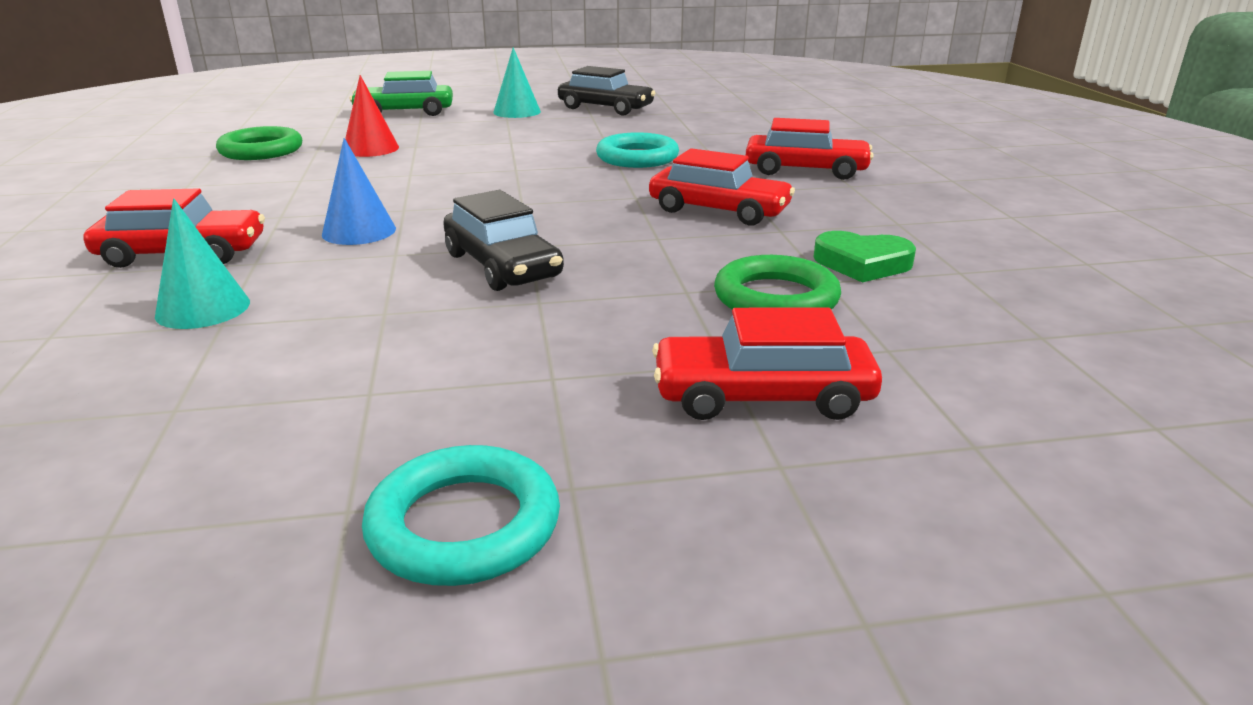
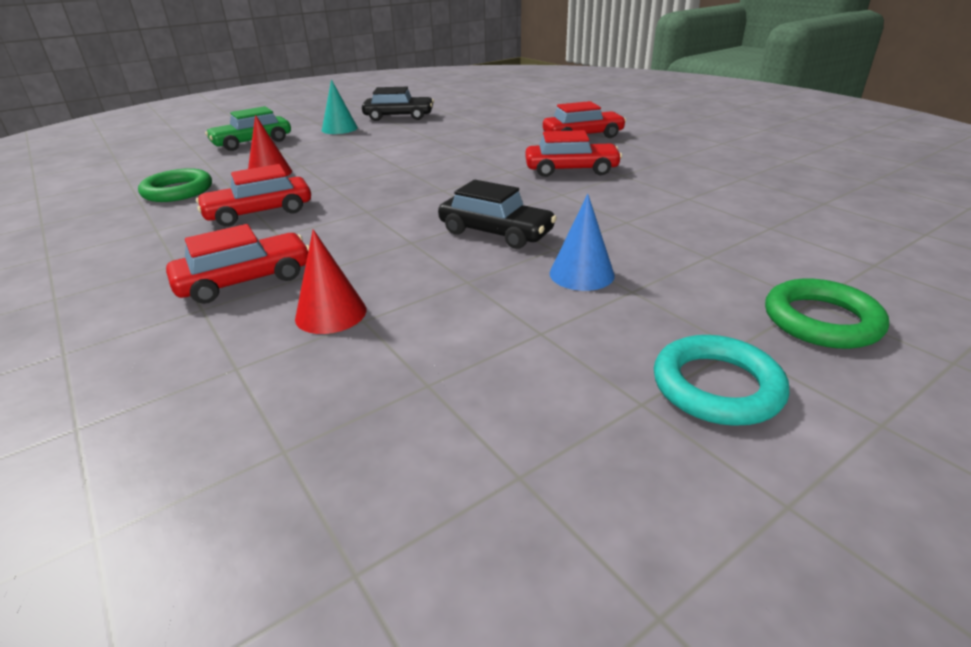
camera: 25 degrees left, 5 degrees up
turquoise cone [155,199,250,329] -> red cone [295,229,366,334]
blue cone [322,138,396,245] -> blue cone moved to [550,194,615,291]
turquoise ring [596,132,679,168] -> none
red car [652,307,882,420] -> red car moved to [196,164,311,226]
green ring [714,255,841,309] -> green ring moved to [765,278,889,349]
green heart [813,231,916,282] -> none

